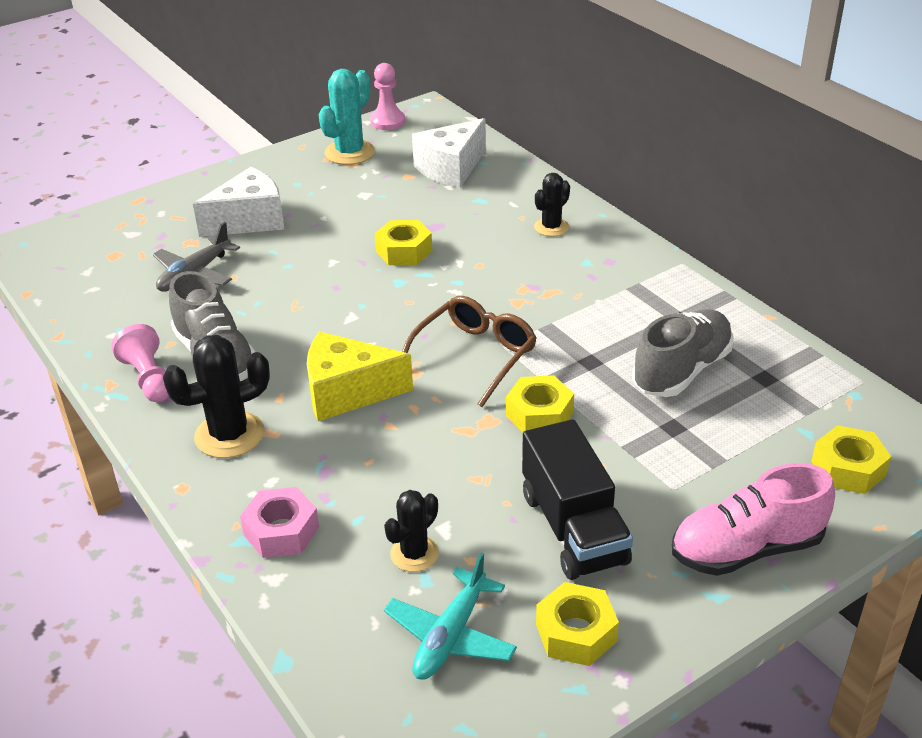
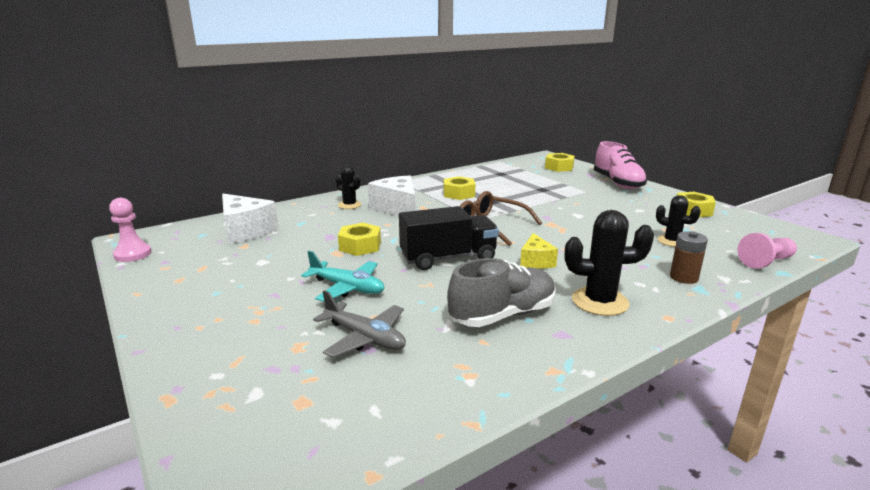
camera: 90 degrees left, 15 degrees down
pink pawn [111,324,169,402] -> pink pawn moved to [738,233,797,269]
black cactus [163,335,270,458] -> black cactus turned 60 degrees counterclockwise [565,210,654,316]
white cheese [193,167,284,237] -> white cheese moved to [368,176,416,216]
pink nut [240,487,319,558] -> brown battery [670,231,708,284]
yellow cheese [307,332,413,421] -> yellow cheese [520,233,558,269], size x0.59
turquoise cactus [319,69,375,165] -> none
turquoise plane [384,553,517,680] -> turquoise plane moved to [301,251,385,302]
yellow nut [506,375,574,432] -> yellow nut moved to [444,176,475,200]
black truck [522,419,633,580] -> black truck moved to [399,206,499,270]
grey shoe [632,309,734,397] -> none

